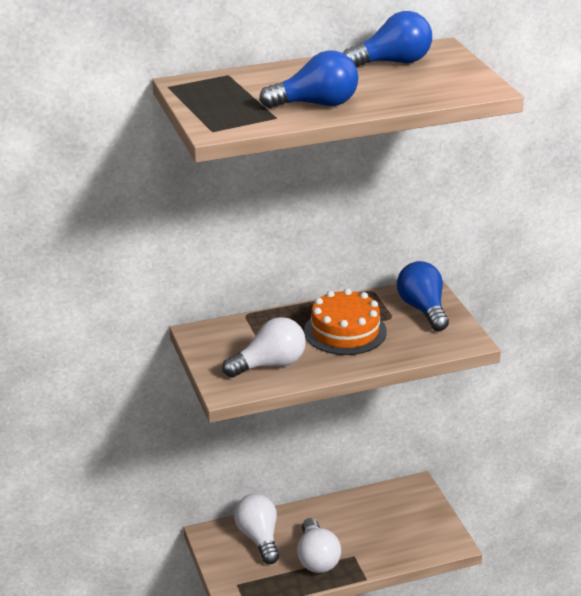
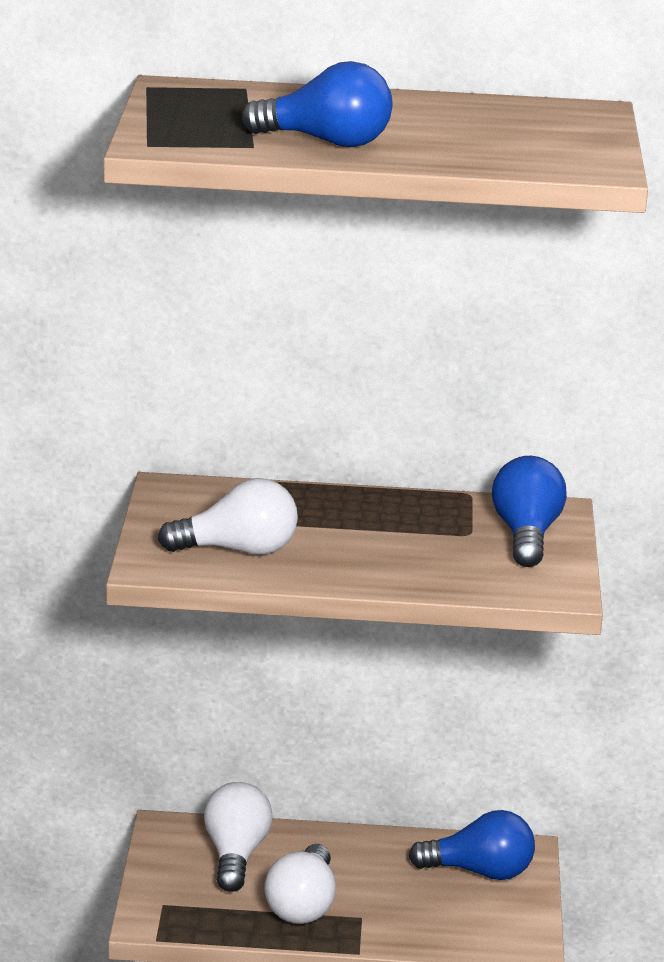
camera: 20 degrees right, 5 degrees down
orange cake [304,288,387,355] -> none
blue light bulb [343,11,432,67] -> blue light bulb moved to [408,810,535,880]

